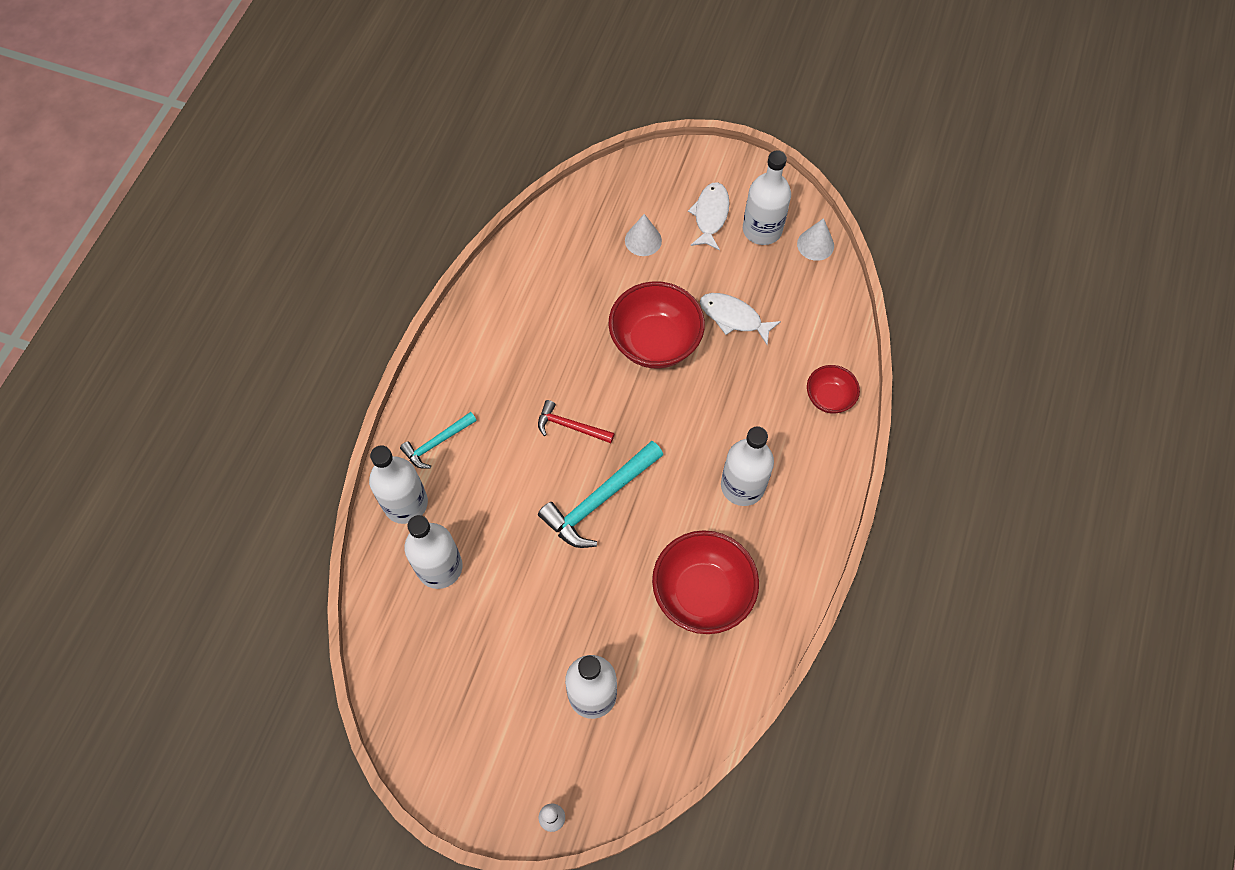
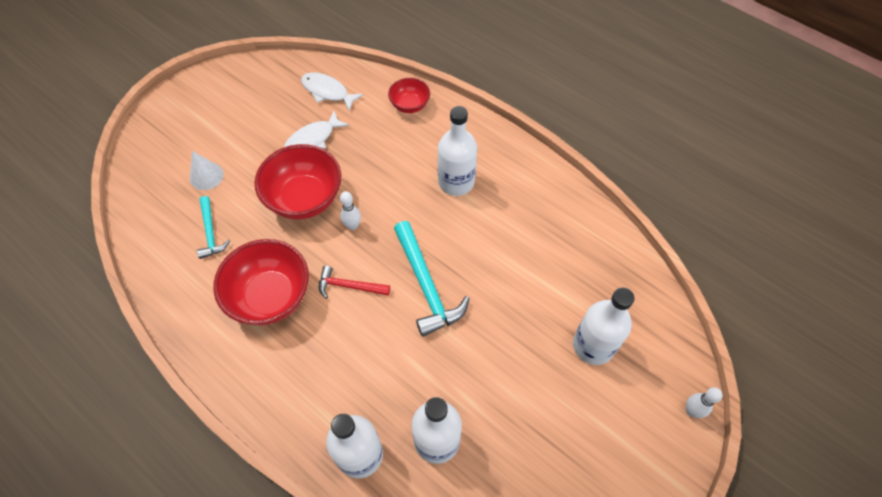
camera: 70 degrees left, 5 degrees down
turquoise hammer [400,412,477,469] -> turquoise hammer moved to [197,196,230,259]
red hammer [538,400,615,443] -> red hammer turned 60 degrees clockwise [319,265,390,299]
red bowl [652,530,759,634] -> red bowl moved to [213,239,309,325]
white fish [688,182,730,251] -> white fish moved to [301,72,363,111]
white bottle [743,150,791,245] -> none
white cone [797,218,834,261] -> none
none -> white bowling pin [340,191,361,230]

